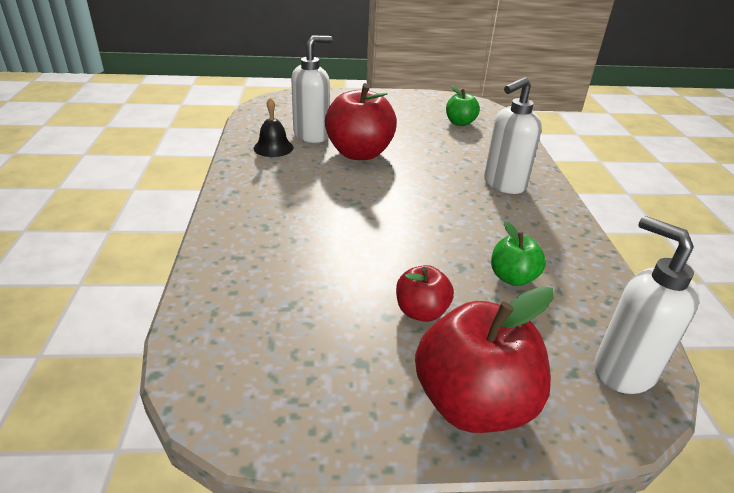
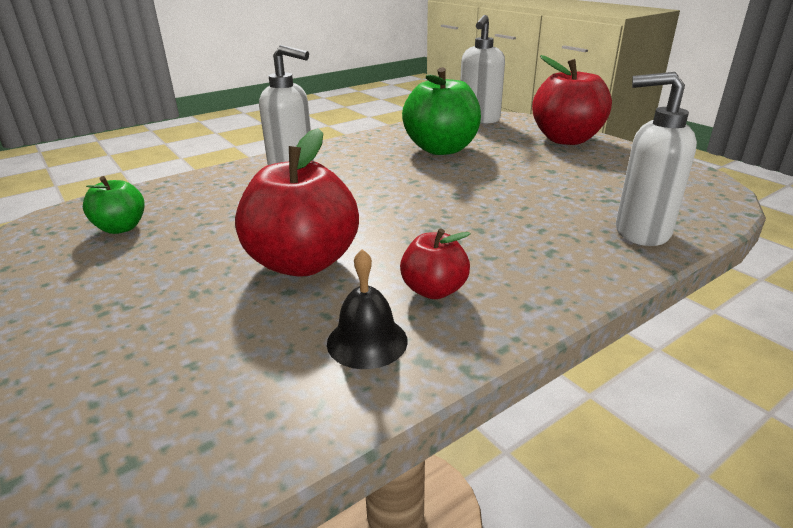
camera: 120 degrees left, 5 degrees down
white soap dispenser [291,36,333,143] -> white soap dispenser moved to [616,72,697,246]
red apple [396,265,454,322] -> red apple moved to [400,228,470,299]
green apple [491,221,546,286] -> green apple [402,67,481,155], size x1.86

